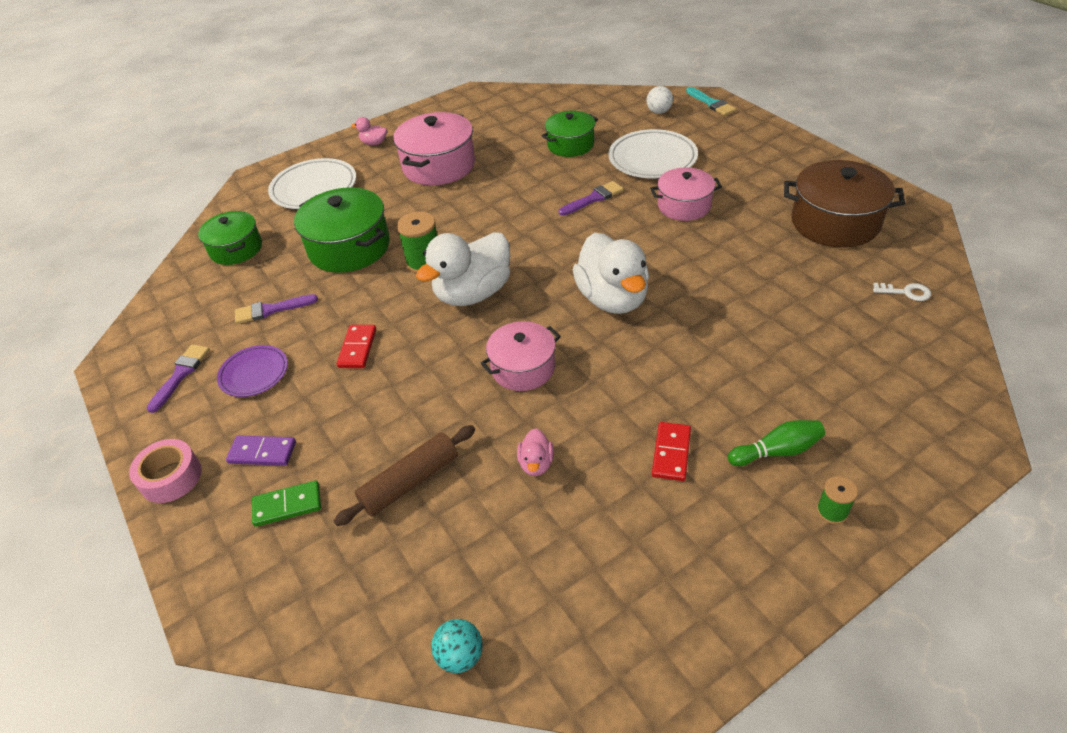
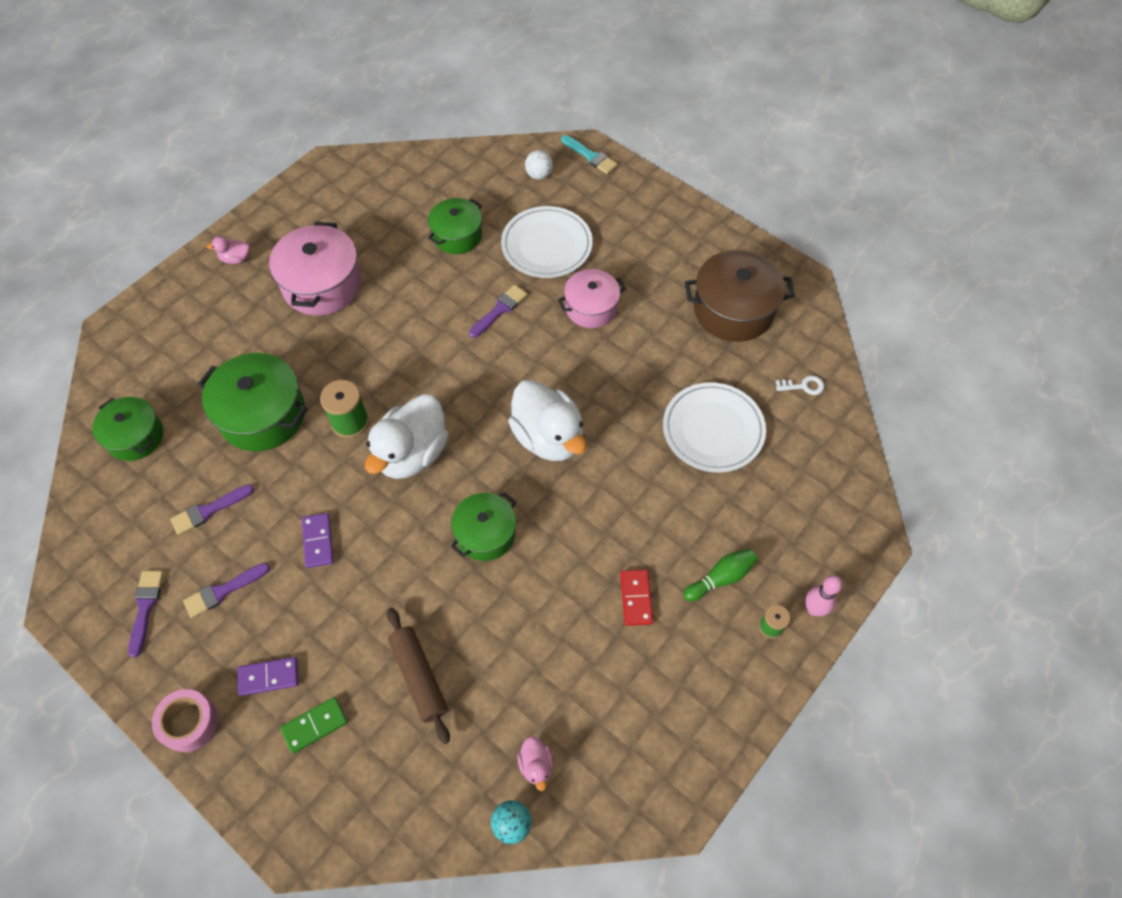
camera: 20 degrees left, 15 degrees up
purple plate [217,345,288,397] -> purple brush [183,563,270,618]
white plate [268,158,356,209] -> white plate moved to [663,382,766,472]
brown rolling pin [334,425,475,526] -> brown rolling pin turned 60 degrees counterclockwise [387,608,450,744]
red domino [337,325,376,368] -> purple domino [302,513,334,568]
pink pot [480,321,561,391] -> green pot [451,492,516,561]
pink duck [517,428,554,476] -> pink duck moved to [517,736,553,791]
none -> pink bowling pin [805,575,842,616]

